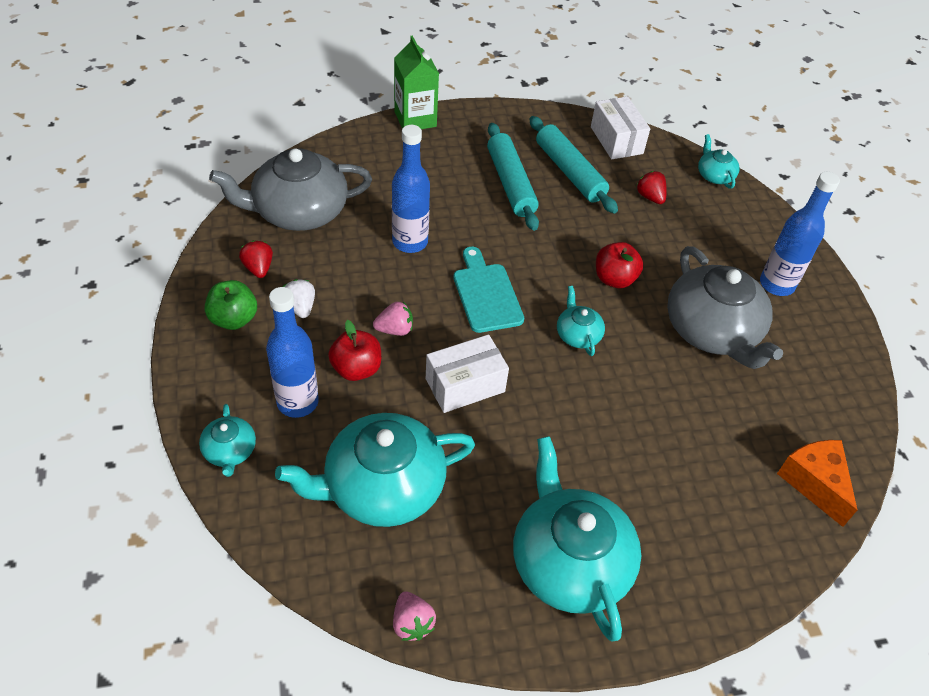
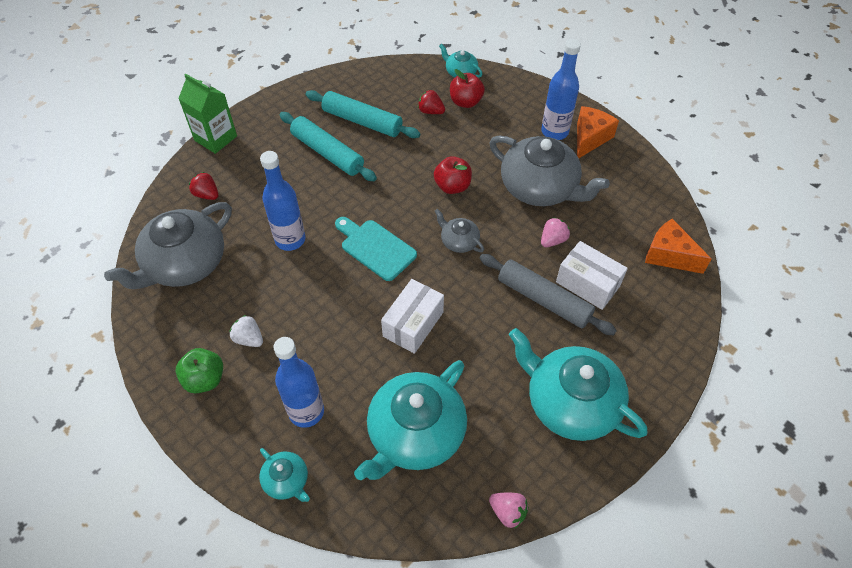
camera: 30 degrees left, 5 degrees up
red strawberry [239,240,273,278] -> red strawberry moved to [189,172,219,200]
red apple [328,320,381,381] -> red apple moved to [450,69,485,108]
pink strawberry [373,302,413,336] -> pink strawberry moved to [541,217,570,247]
turquoise teapot [557,286,605,356] -> grey teapot [434,209,484,253]
white box [591,97,650,159] -> white box moved to [556,241,628,310]
none -> grey rolling pin [480,254,617,335]
none -> orange cheese [577,106,619,158]

